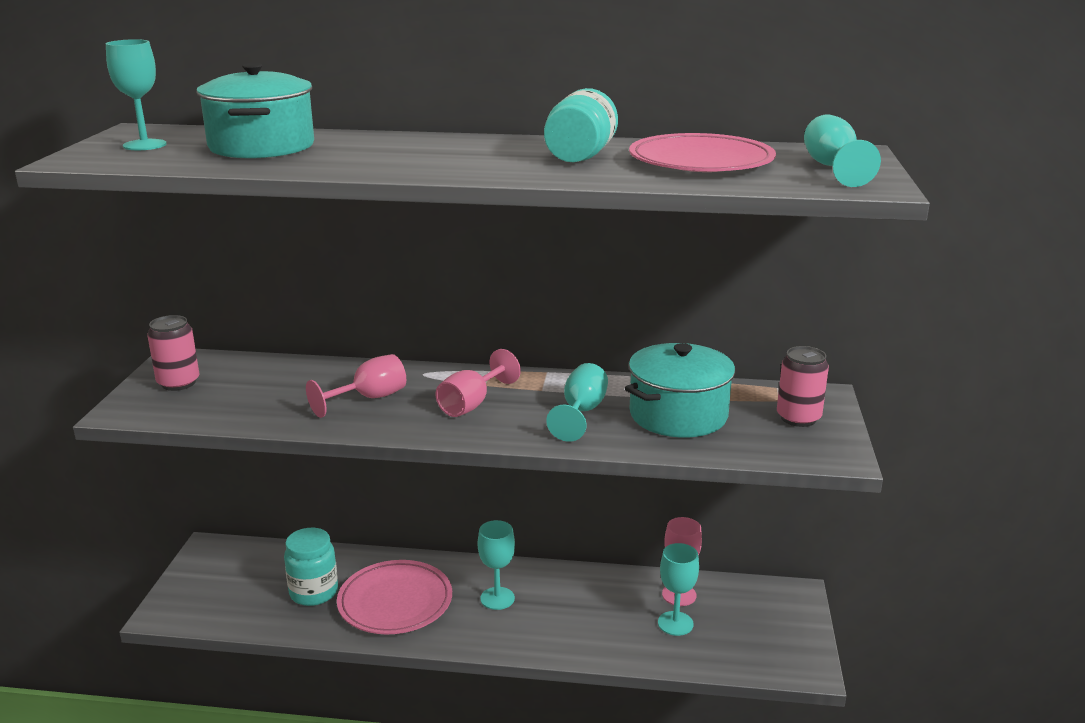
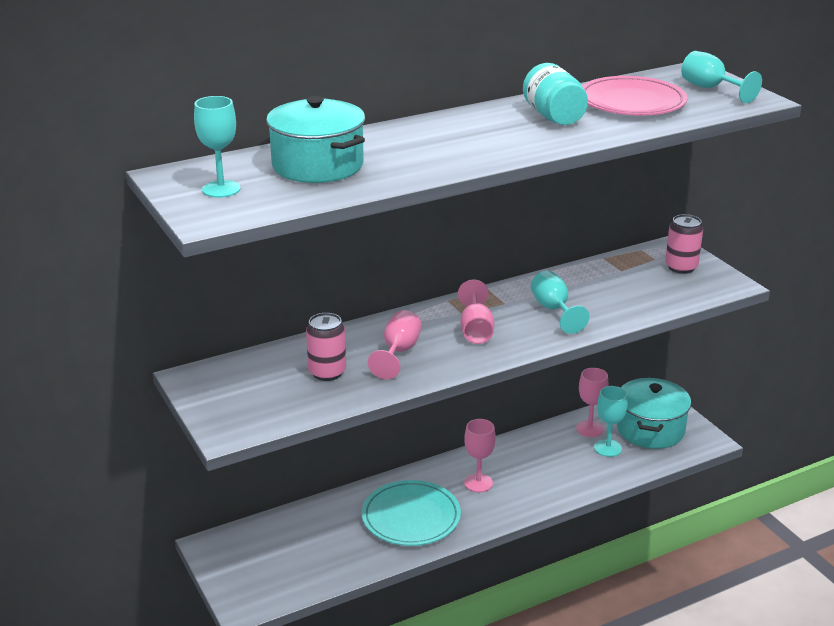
camera: 35 degrees left, 5 degrees up
pink can [147,315,199,391] -> pink can moved to [306,313,346,381]
turquoise jar [284,528,338,606] -> none
pink plate [337,560,452,634] -> turquoise plate [362,480,461,546]
turquoise goblet [478,520,515,610] -> pink goblet [464,419,496,492]
turquoise pot [625,343,735,438] -> turquoise pot moved to [617,378,691,449]

